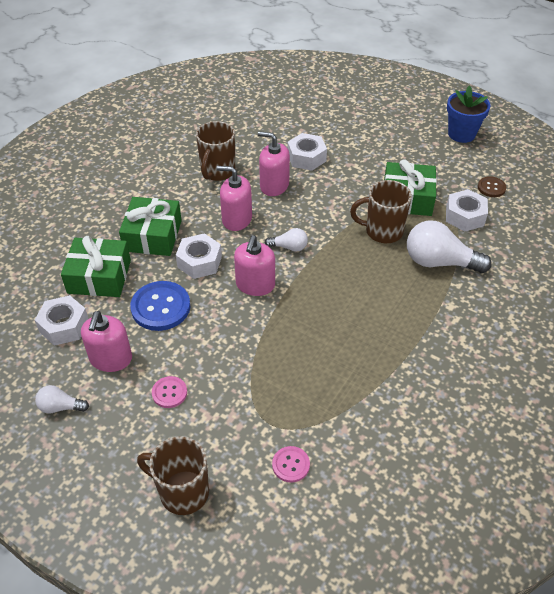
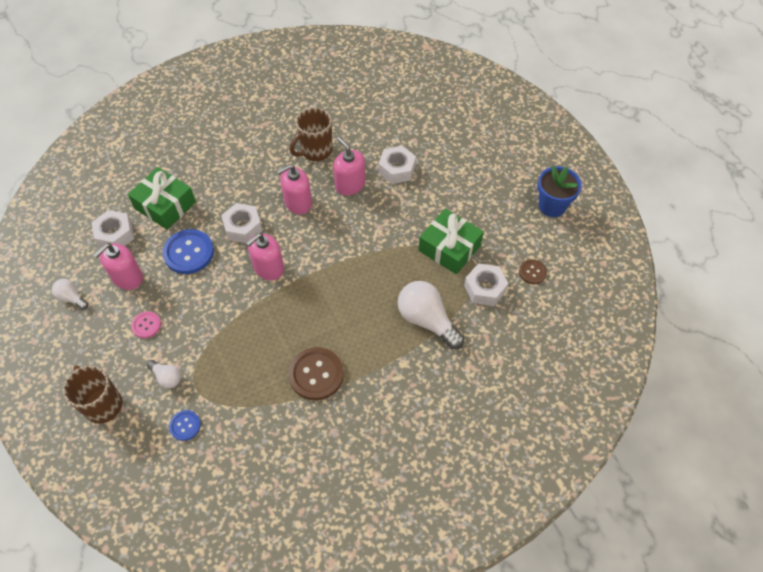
camera: 30 degrees right, 10 degrees up
green gift [119,197,182,256] -> none
pink soap dispenser [216,166,252,231] -> pink soap dispenser turned 75 degrees counterclockwise [277,164,312,214]
white light bulb [265,228,308,252] -> white light bulb moved to [147,360,181,389]
pink button [272,446,310,483] -> blue button [169,410,201,441]
brown mug [350,180,412,243] -> none
none -> brown button [288,347,344,400]

